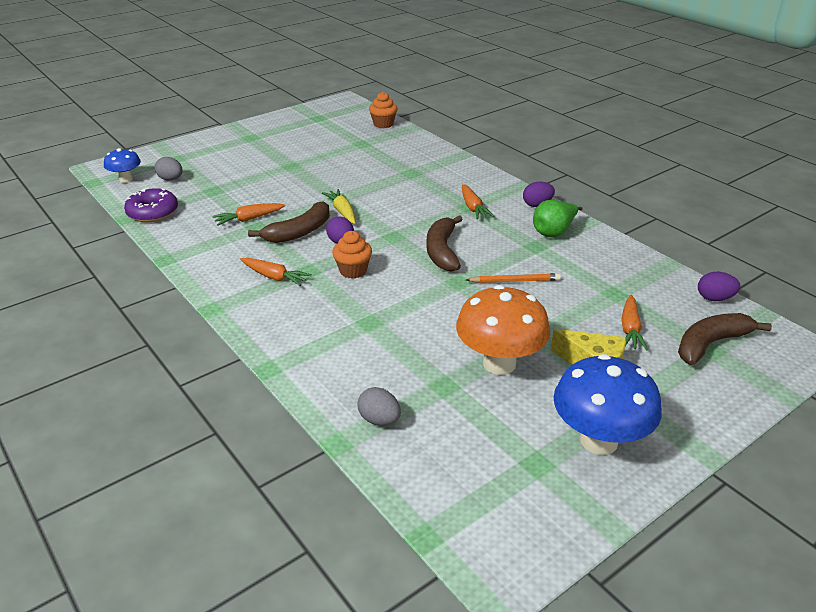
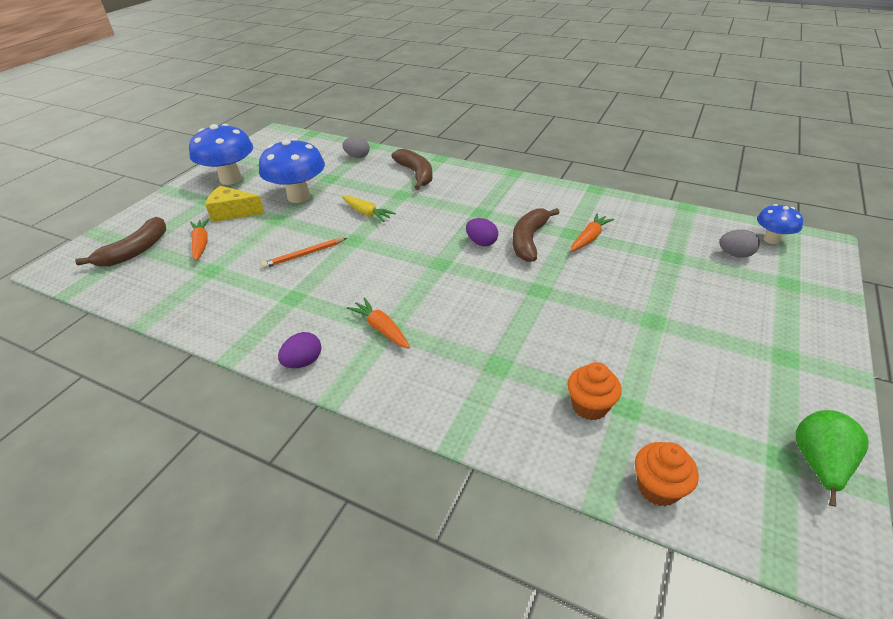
camera: 155 degrees right, 5 degrees up
purple donut [124,188,178,222] -> none
orange carrot [240,257,312,286] -> none
yellow carrot [322,189,355,224] -> yellow carrot moved to [342,195,396,222]
orange cupcake [332,231,372,279] -> orange cupcake moved to [567,362,622,421]
brown banana [426,215,463,271] -> brown banana moved to [391,149,433,190]
orange mushroom [456,285,550,375] -> blue mushroom [259,138,325,203]
green pear [533,200,583,237] -> green pear moved to [796,410,869,507]
purple egg [698,272,740,301] -> none

